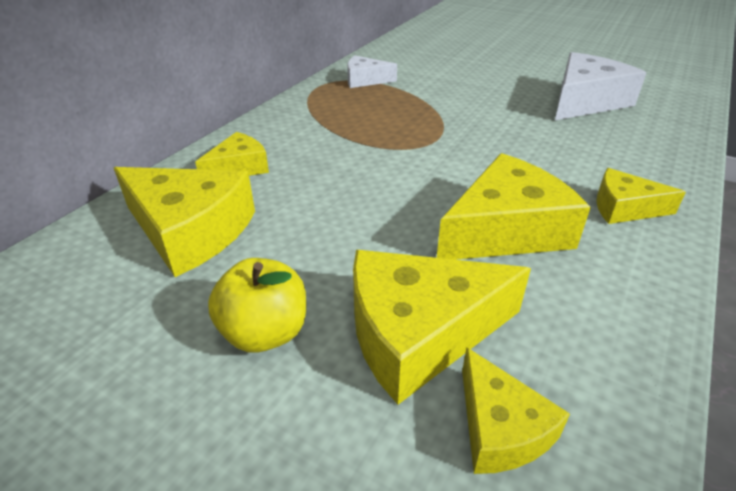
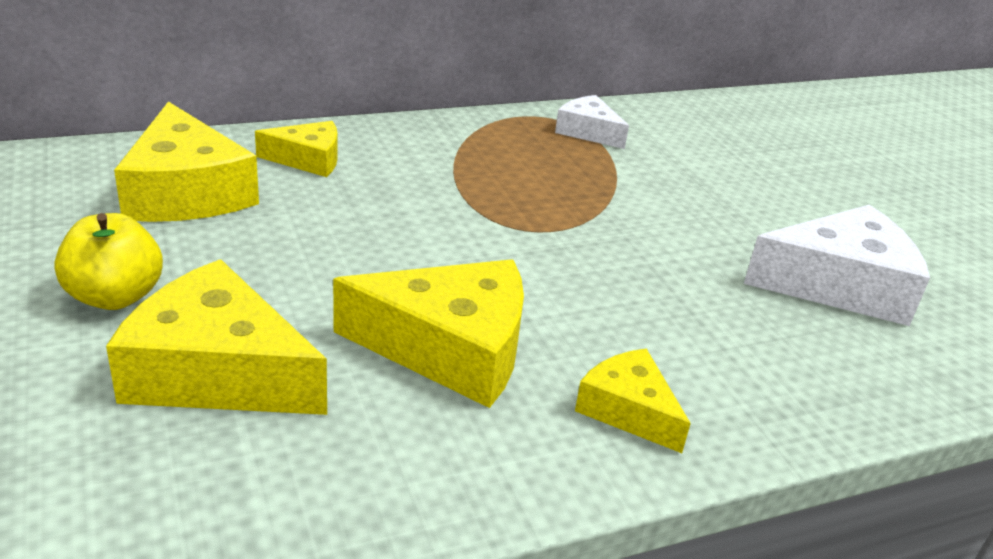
camera: 35 degrees right, 5 degrees down
yellow cheese [462,347,570,474] -> none

